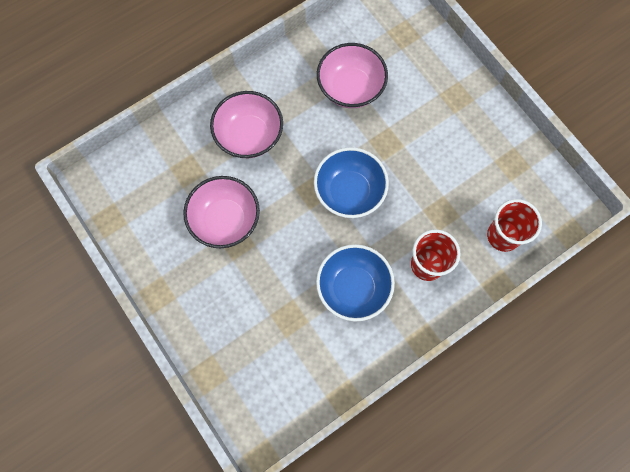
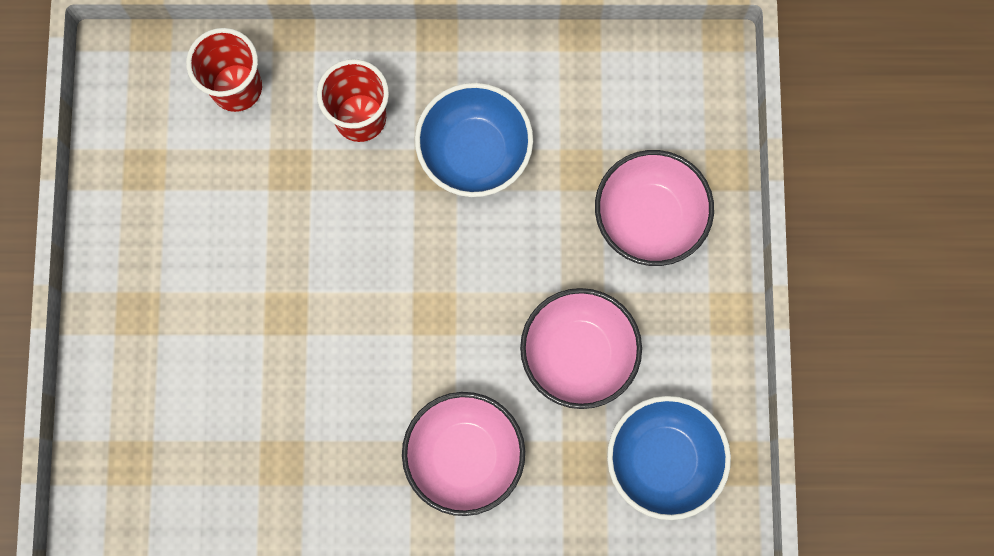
camera: 145 degrees left, 5 degrees up
blue bowl [314,147,389,218] -> blue bowl moved to [607,396,731,520]
pink bowl [317,43,388,108] -> pink bowl moved to [595,150,714,266]

